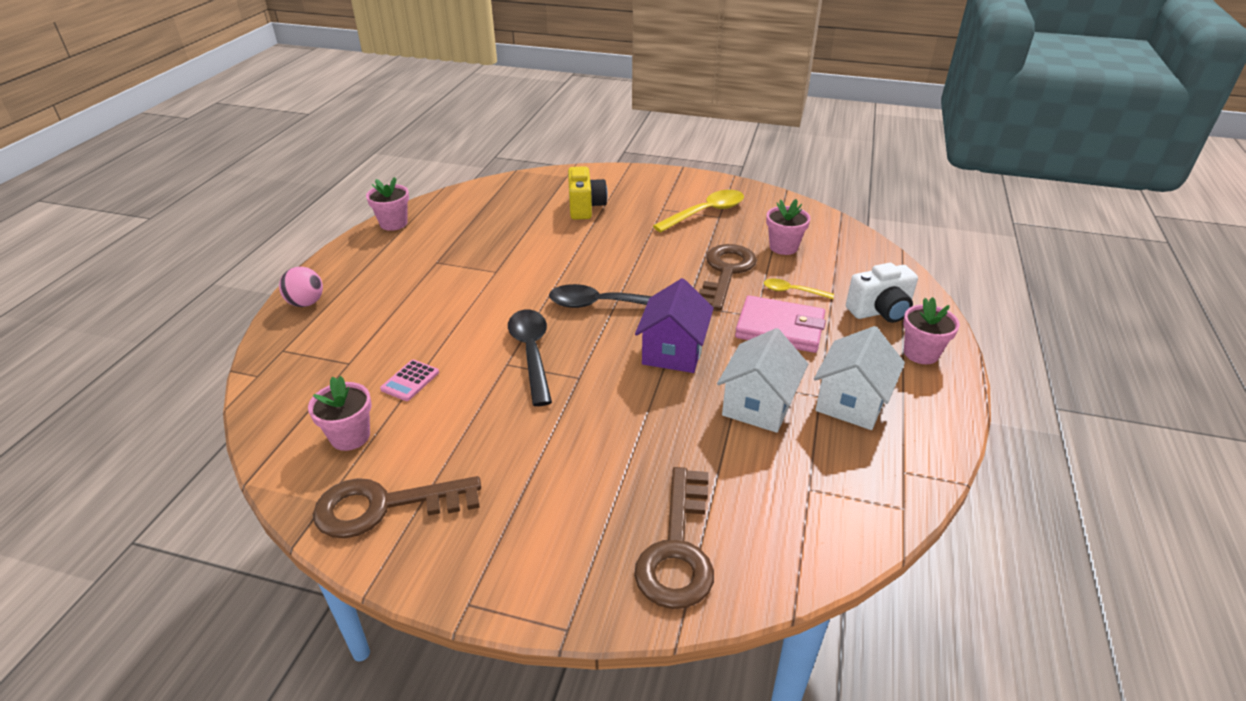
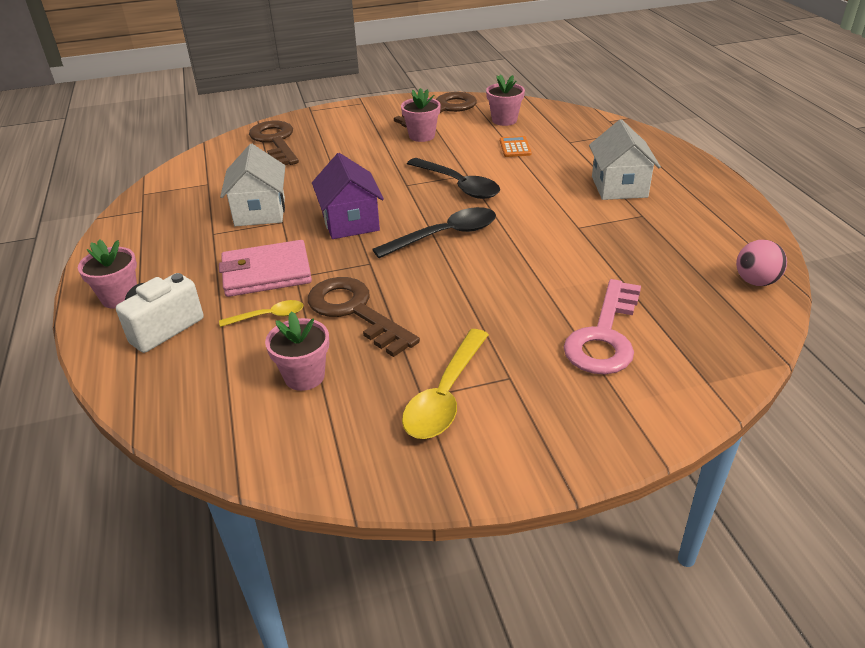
camera: 150 degrees right, 0 degrees up
pink ball [279,267,323,307] -> pink ball moved to [736,240,787,286]
pink flower pot [366,177,409,231] -> pink flower pot moved to [401,88,441,142]
pink calculator [380,360,439,401] -> orange calculator [500,136,531,157]
yellow camera [568,166,608,220] -> pink key [564,279,641,375]
brown key [699,244,757,310] -> brown key turned 150 degrees clockwise [308,277,420,357]
white house [814,326,905,430] -> white house moved to [589,119,661,200]

